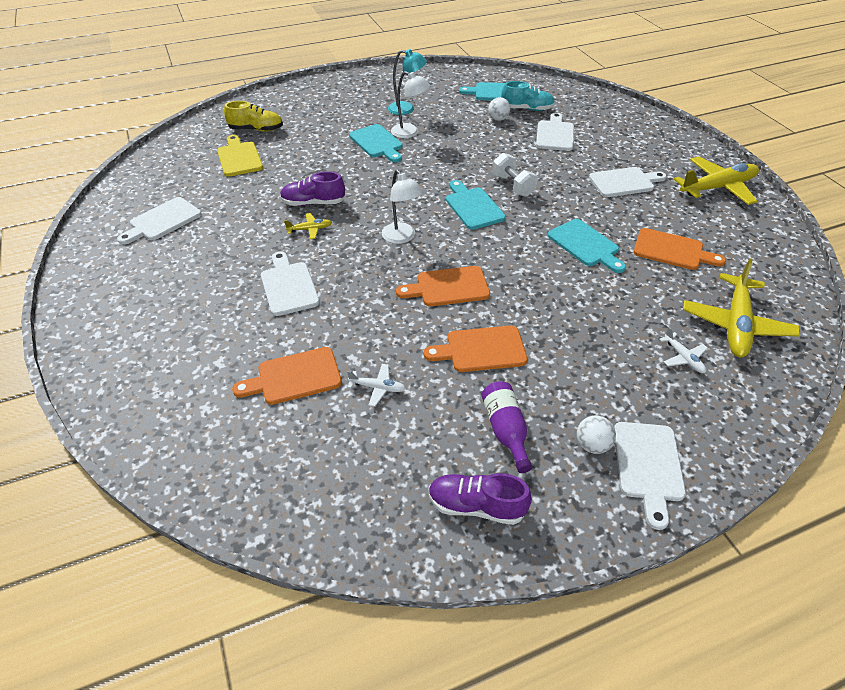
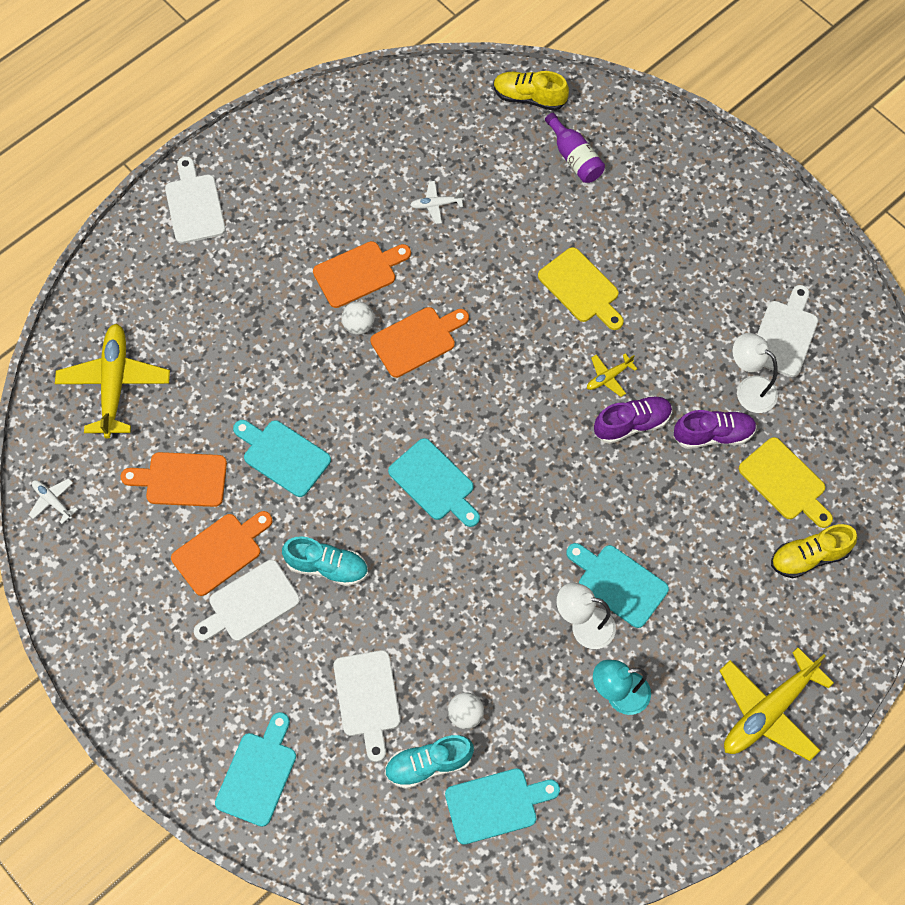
camera: 160 degrees right, 20 degrees up
orange cutting board [232,347,342,405] -> orange cutting board moved to [171,511,272,596]
white cutting board [261,251,320,316] -> yellow cutting board [538,247,624,330]
white lamp [382,170,423,244] -> white lamp moved to [732,333,778,413]
purple shoe [429,473,532,525] -> purple shoe moved to [673,410,757,449]
purple bottle [481,381,532,473] -> purple bottle moved to [545,113,605,183]
white dumbbell [492,153,538,197] -> none
white ball [577,416,616,454] -> white ball moved to [341,302,374,335]
white plane [659,327,708,373] -> white plane moved to [29,478,78,524]
yellow plane [674,156,759,205] -> yellow plane moved to [719,648,834,761]
none -> turquoise cutting board [215,712,296,827]
none -> turquoise shoe [282,536,368,586]
none -> yellow shoe [493,71,569,111]

